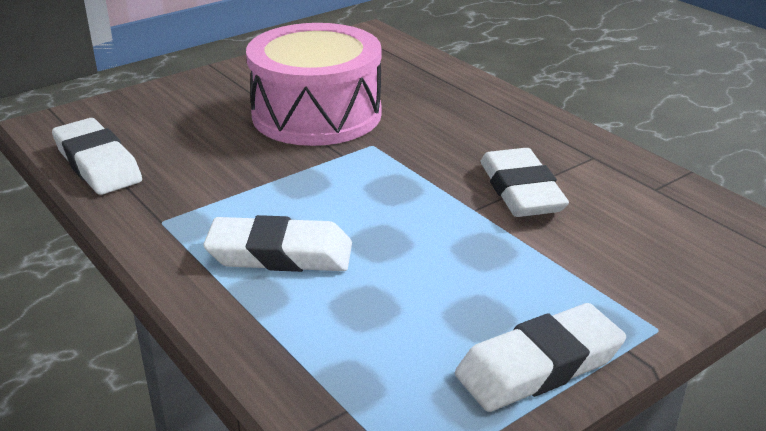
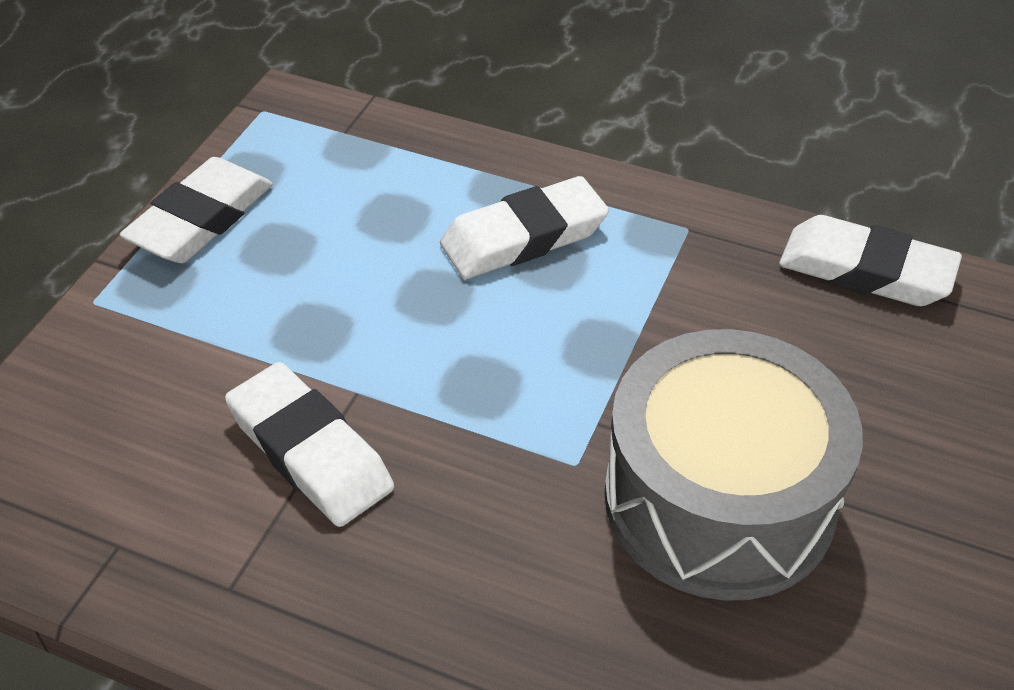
camera: 150 degrees right, 15 degrees up
pink drum [246,23,382,146] -> grey drum [604,329,863,601]

